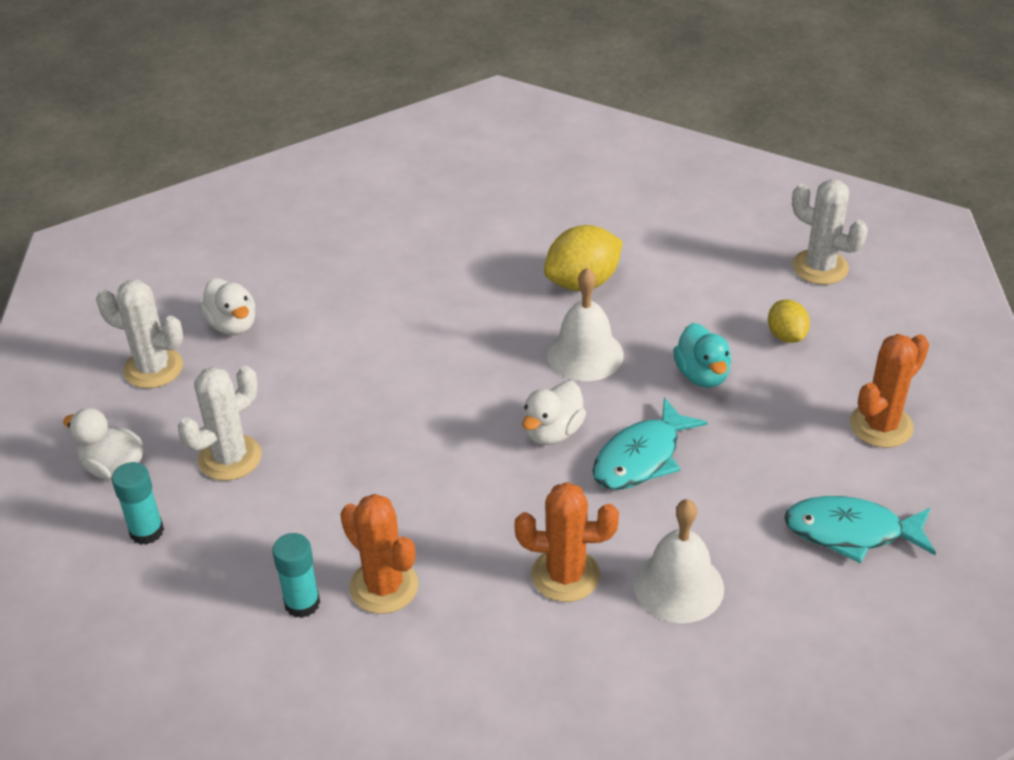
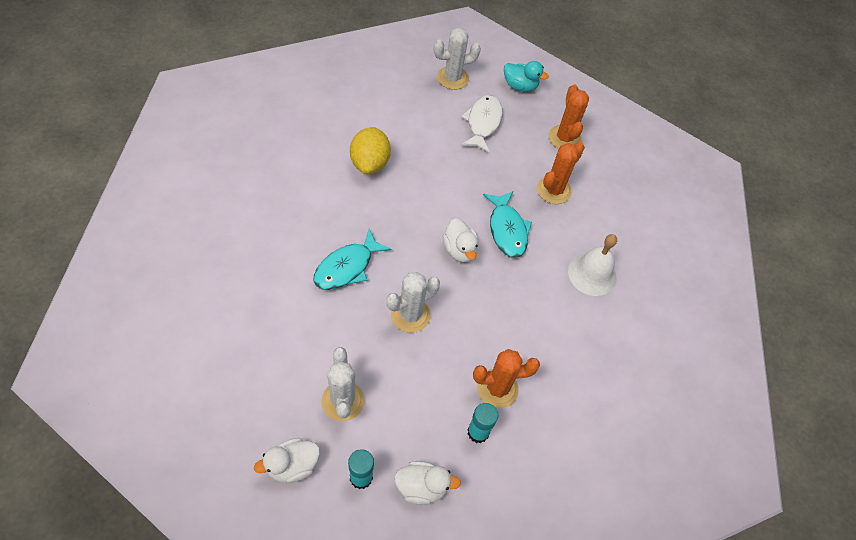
camera: 60 degrees left, 15 degrees up
white cactus [96,280,183,388] -> white cactus moved to [386,272,440,333]
white duck [199,278,255,335] -> white duck moved to [394,461,461,505]
orange cactus [514,482,619,602] -> orange cactus moved to [537,142,585,204]
white bell [547,268,624,381] -> none
turquoise duck [673,323,732,388] -> turquoise duck moved to [504,61,549,92]
yellow lemon [768,299,810,343] -> white fish [461,95,503,153]
turquoise fish [784,496,936,564] -> turquoise fish moved to [314,229,391,290]

